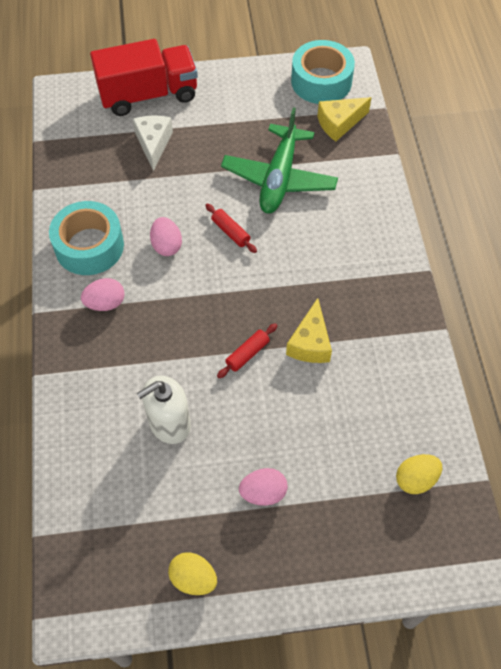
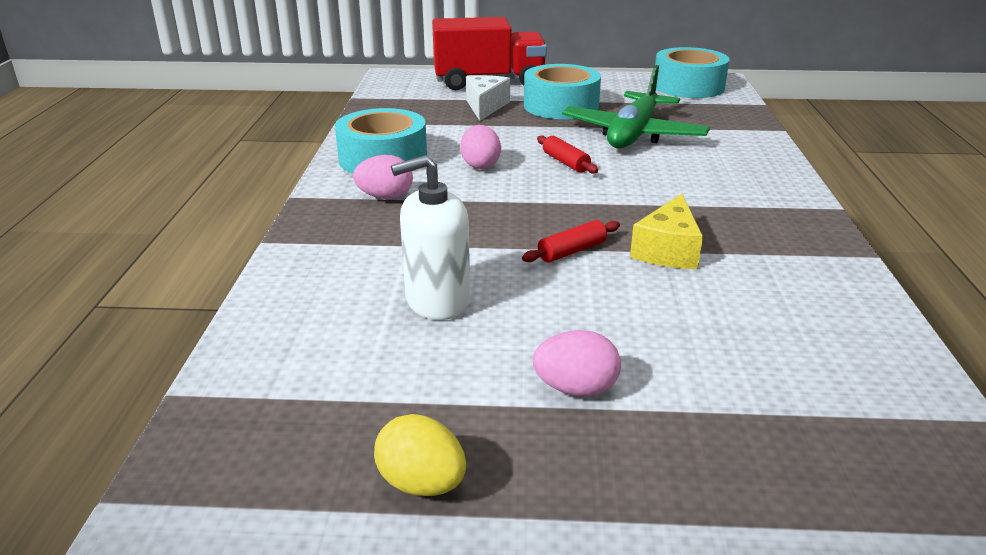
camera: 10 degrees right, 30 degrees down
yellow cheese [317,97,371,141] -> none
yellow egg [396,454,442,494] -> none
none -> turquoise tape [524,64,601,119]

